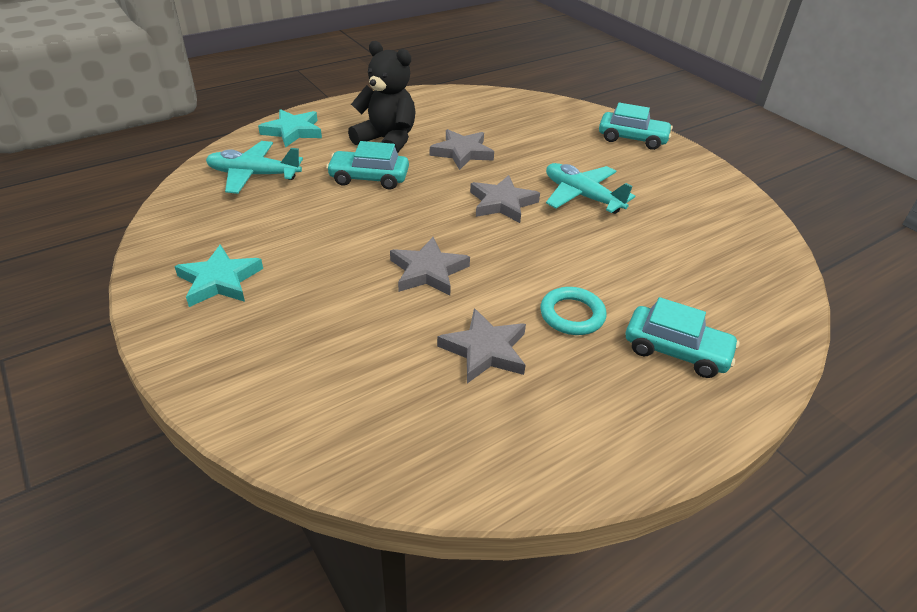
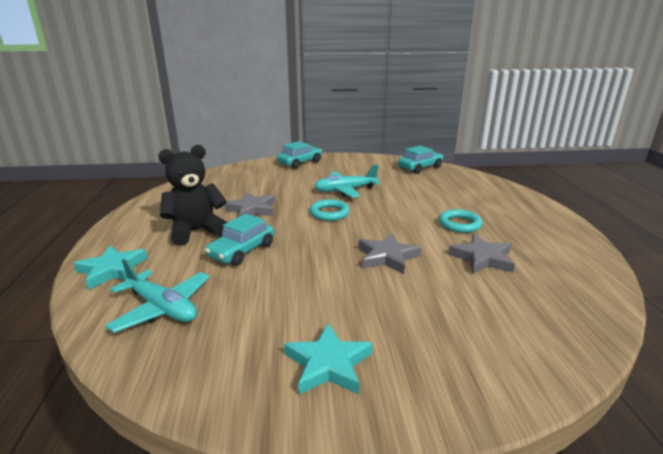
camera: 60 degrees left, 15 degrees down
turquoise plane [206,141,303,194] -> turquoise plane turned 90 degrees counterclockwise [105,259,210,333]
grey star [470,175,540,223] -> turquoise ring [310,199,350,221]
turquoise car [626,297,739,378] -> turquoise car moved to [398,146,443,174]

